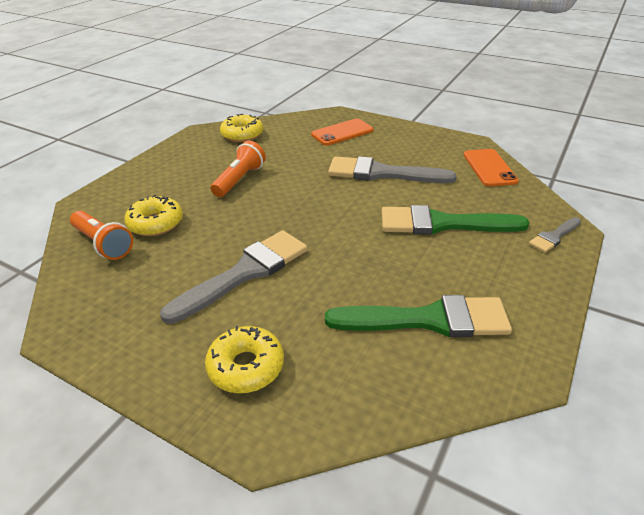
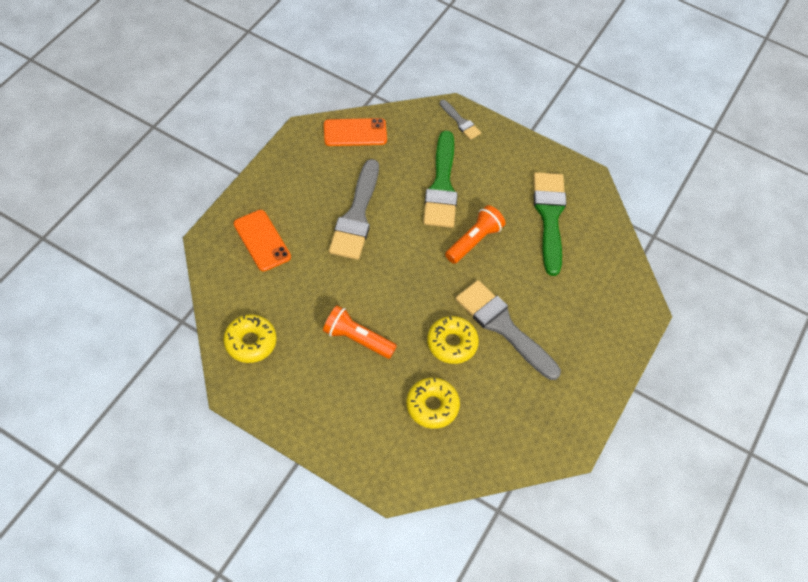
camera: 95 degrees left, 20 degrees up
orange flashlight [70,210,133,260] -> orange flashlight moved to [445,205,506,264]
yellow donut [205,326,284,393] -> yellow donut moved to [427,316,479,364]

